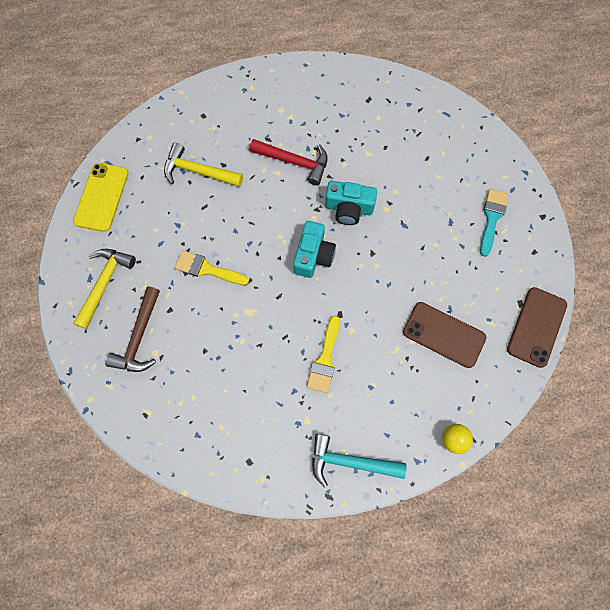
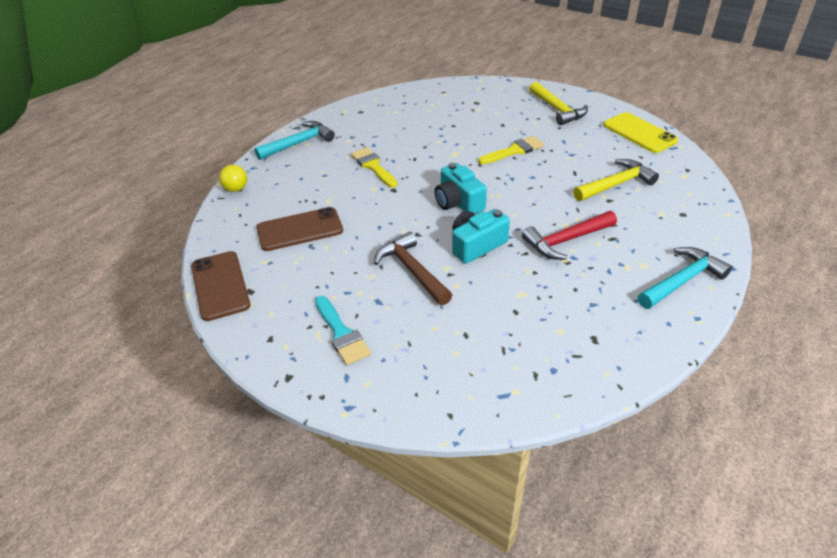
camera: 135 degrees right, 30 degrees down
brown hammer [105,286,160,372] -> brown hammer moved to [374,232,452,305]
none -> turquoise hammer [638,247,732,309]

